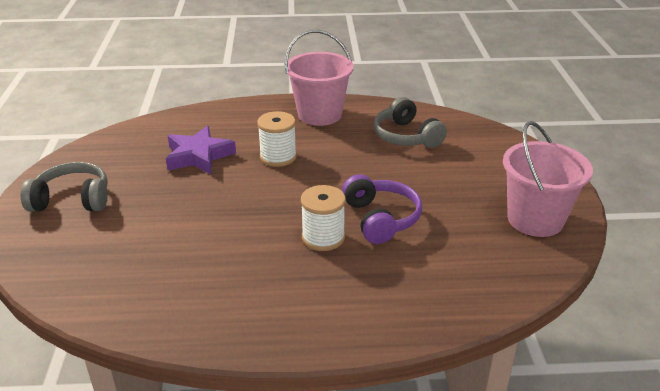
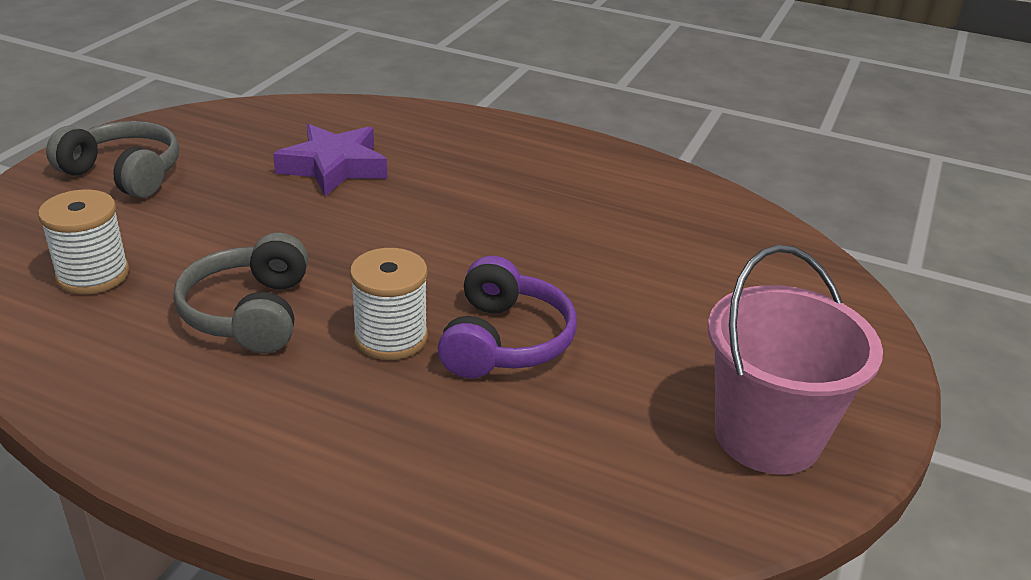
camera: 25 degrees right, 0 degrees up
white spool [257,111,297,167] -> white spool moved to [38,189,129,295]
pink bucket [285,30,354,126] -> none
grey headphones [373,97,447,148] -> grey headphones moved to [173,232,308,353]

